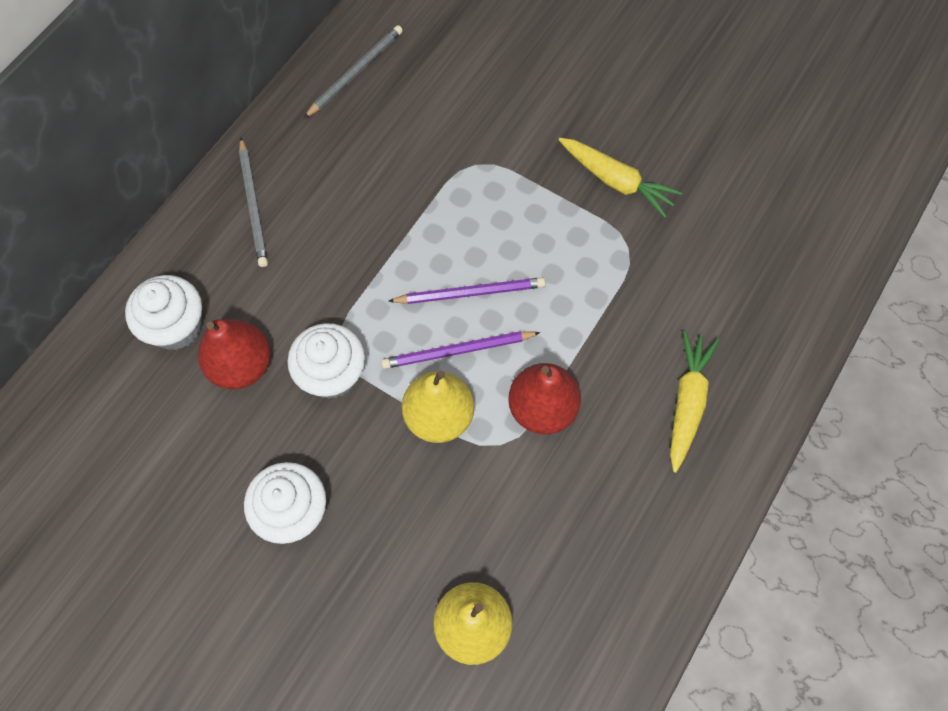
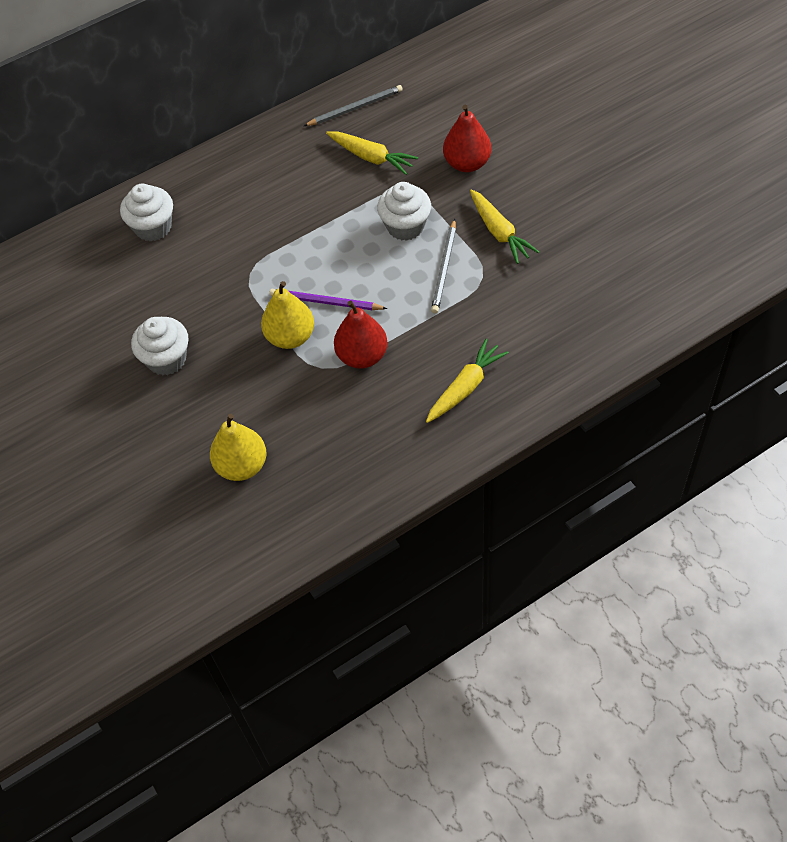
camera: 30 degrees right, 10 degrees down
red pear [198,319,271,389] -> red pear moved to [443,105,491,172]
grey pencil [239,138,268,267] -> grey pencil moved to [431,219,456,313]
white cupcake [287,323,365,399] -> white cupcake moved to [377,182,431,241]
purple pencil [388,277,545,304] -> none
none -> yellow carrot [326,131,418,175]

